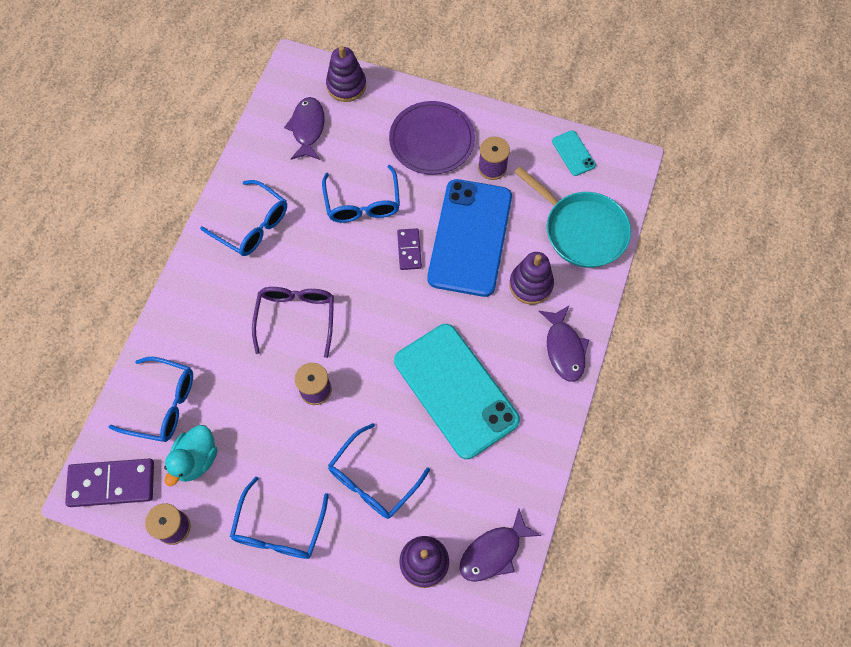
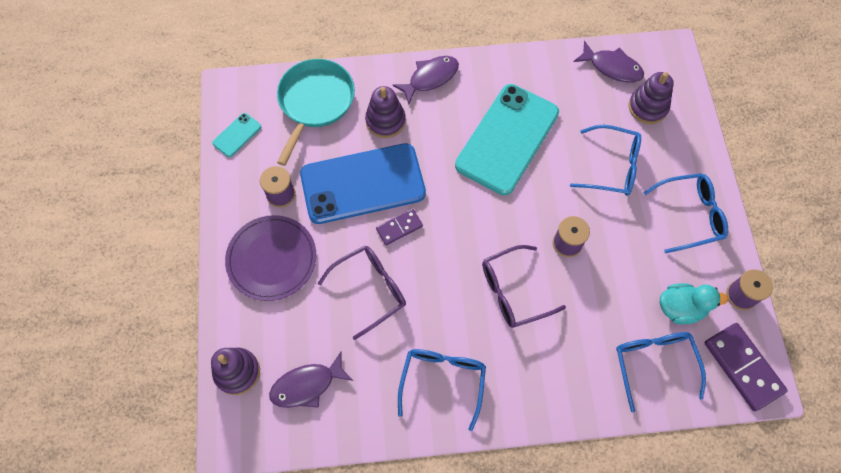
camera: 115 degrees left, 0 degrees up
blue glasses [322,165,400,223] -> purple glasses [318,246,406,340]

